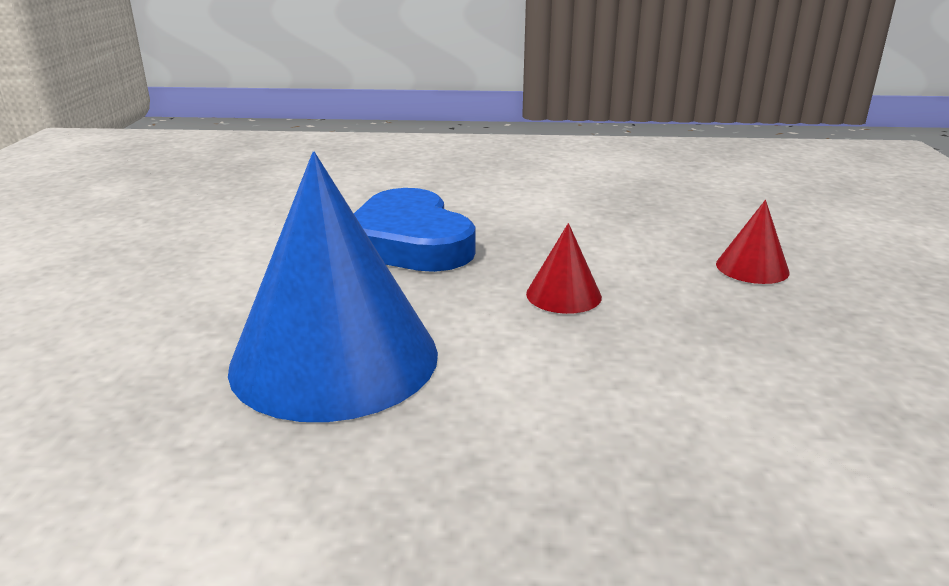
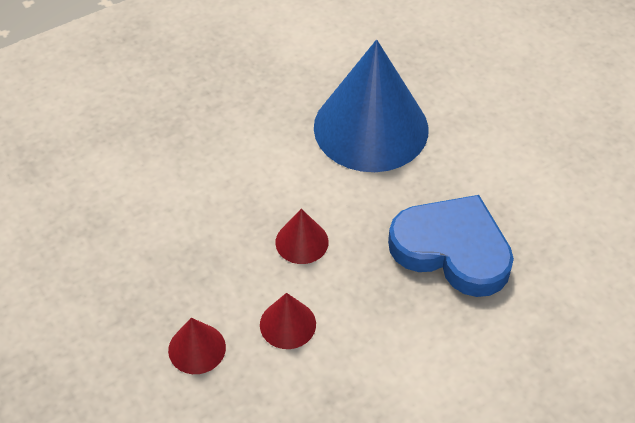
camera: 145 degrees right, 25 degrees up
none -> red cone [260,293,316,349]

